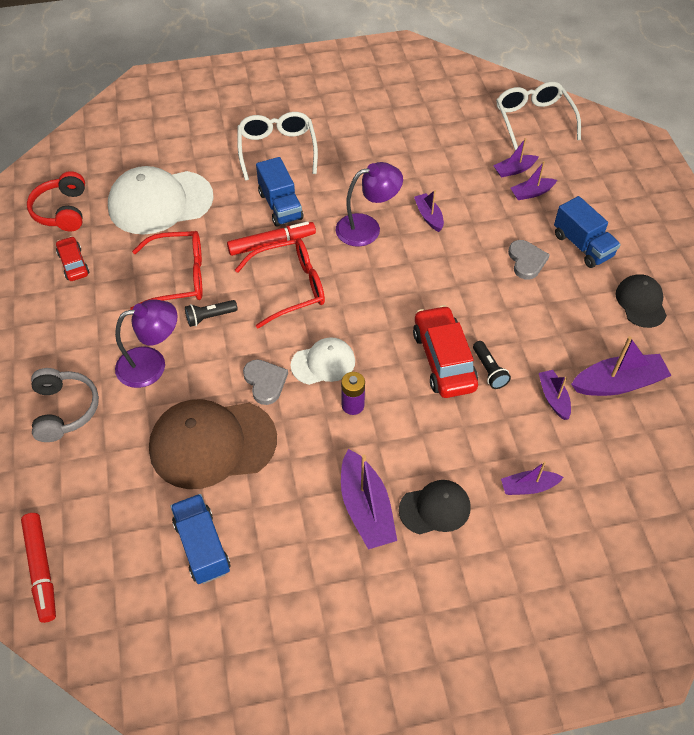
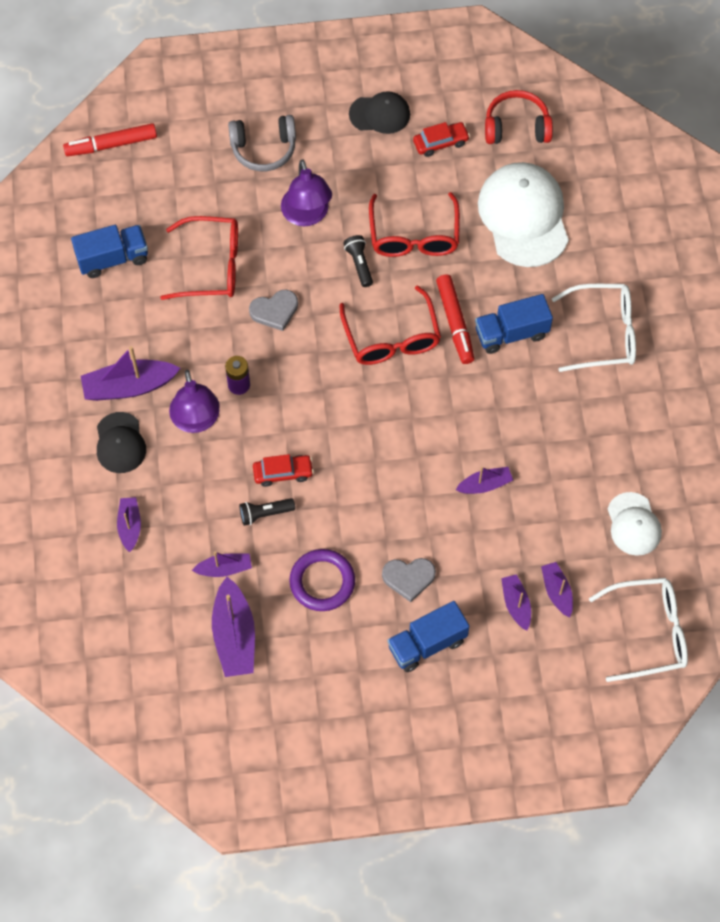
camera: 95 degrees right, 10 degrees up
brown cap [149,399,277,489] -> red glasses [160,216,238,300]
white cap [291,337,355,385] -> white cap moved to [608,492,662,556]
purple lamp [335,162,403,247] -> purple lamp moved to [169,370,220,433]
red car [413,305,478,398] -> red car [253,454,314,487], size x0.56
black cap [616,274,667,328] -> black cap moved to [349,91,410,134]
none -> purple ring [289,549,355,611]

